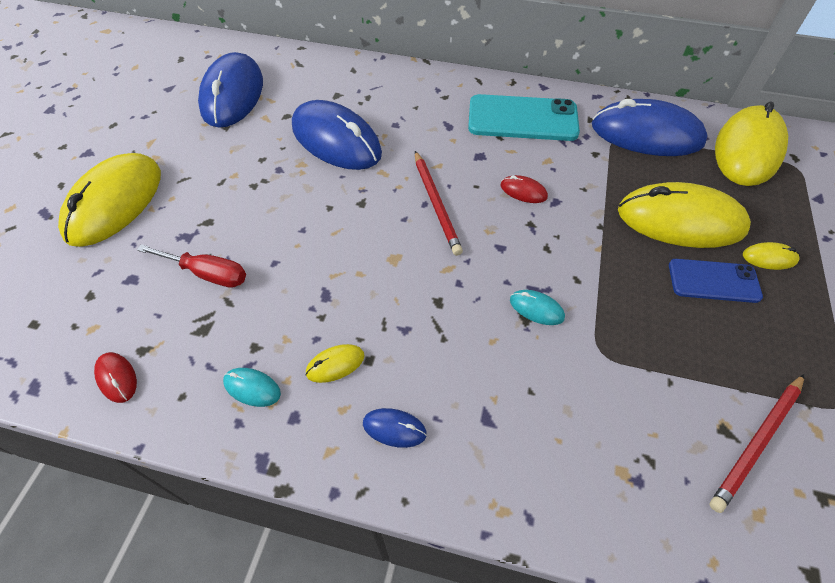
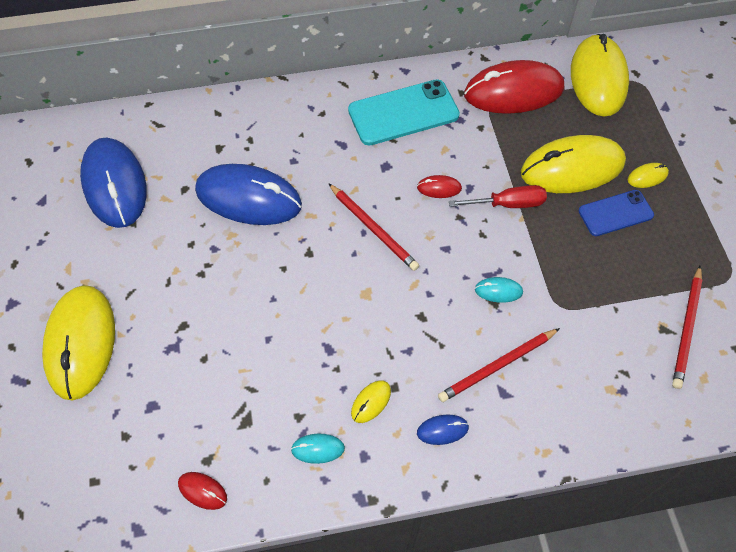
camera: 25 degrees left, 5 degrees up
red screwdriver [137,244,246,288] -> red screwdriver moved to [449,185,547,208]
blue mouse [592,99,708,156] -> red mouse [464,60,564,114]
none -> red pencil [438,328,560,402]

